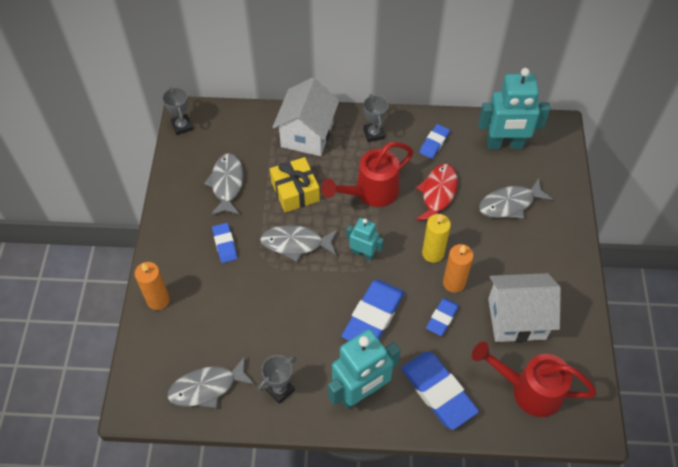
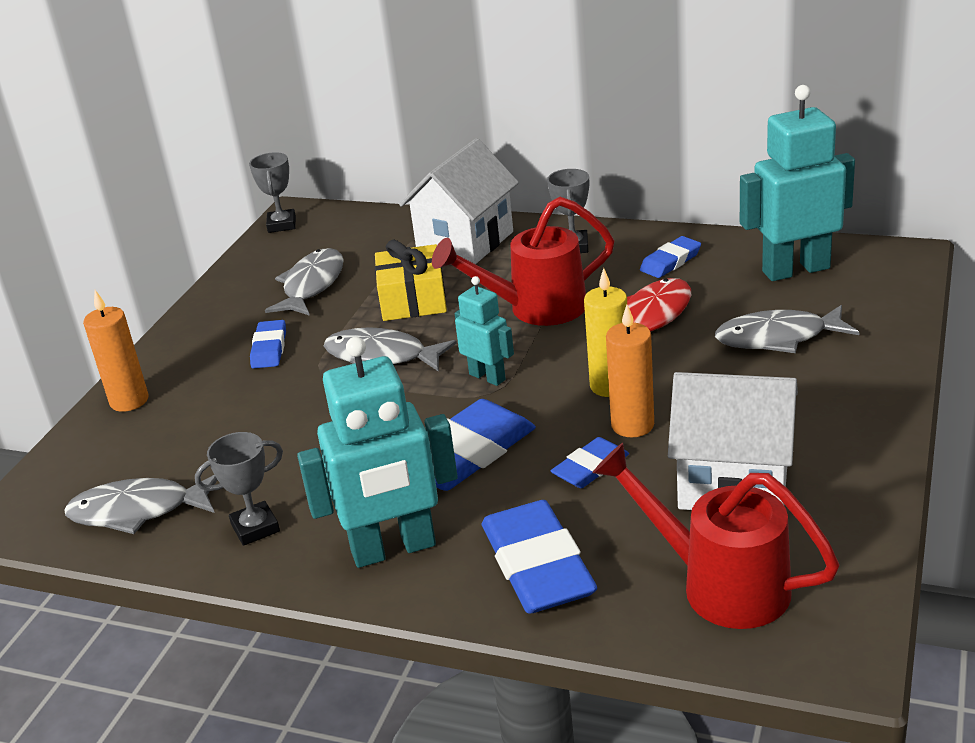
camera: 20 degrees right, 25 degrees down
turquoise robot [478,68,551,149] -> turquoise robot turned 150 degrees clockwise [740,85,855,281]

